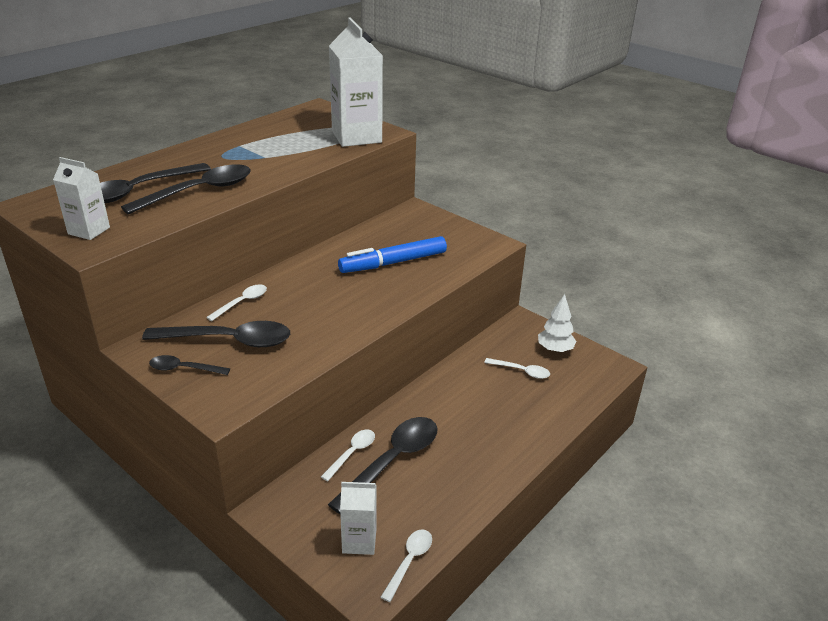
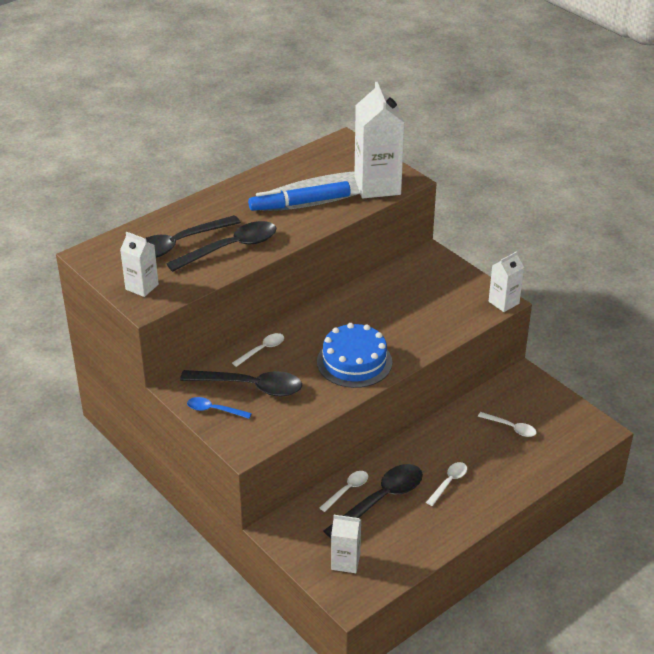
camera: 10 degrees right, 5 degrees up
black spoon [149,355,230,375] -> blue spoon [187,397,252,419]
blue marker [338,236,447,273] -> blue marker moved to [248,181,351,211]
white spoon [380,529,432,602] -> white spoon moved to [426,462,467,506]
white tree [538,294,577,353] -> none
none -> blue cake [317,323,392,388]
none -> white carton [489,251,524,312]

